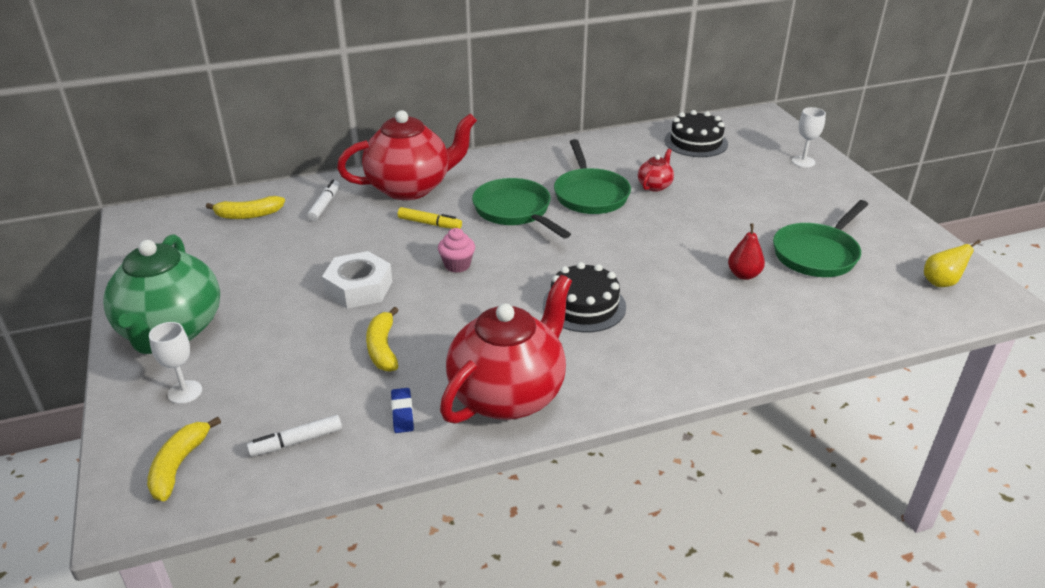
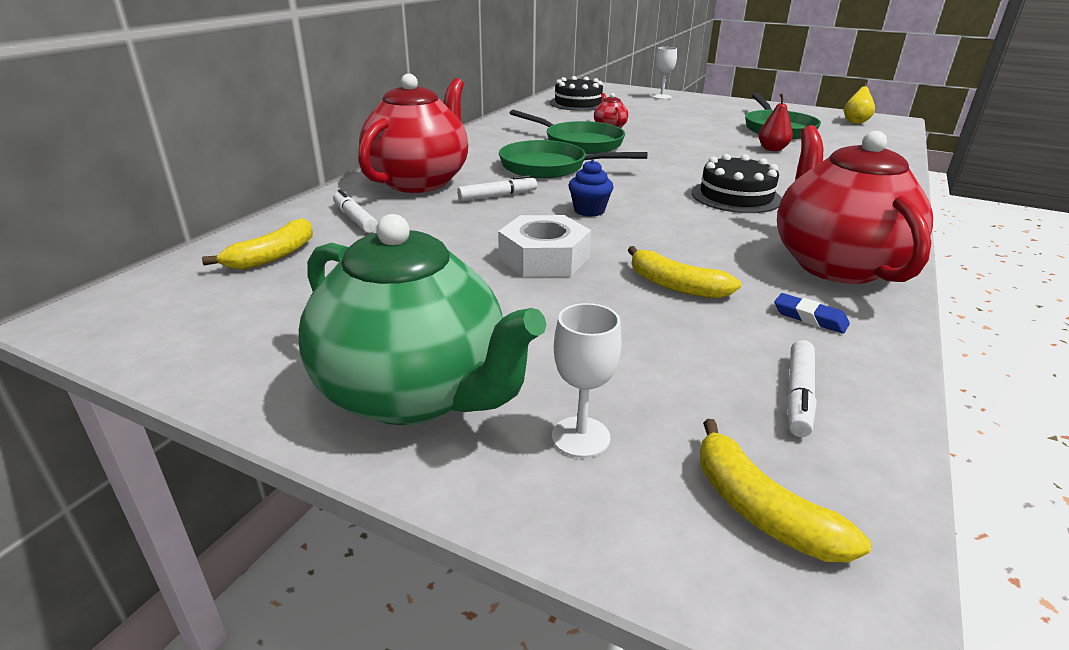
camera: 45 degrees left, 5 degrees down
yellow marker [398,207,462,229] -> white marker [457,175,537,201]
pink cupcake [438,228,475,273] -> blue cupcake [569,160,614,217]

